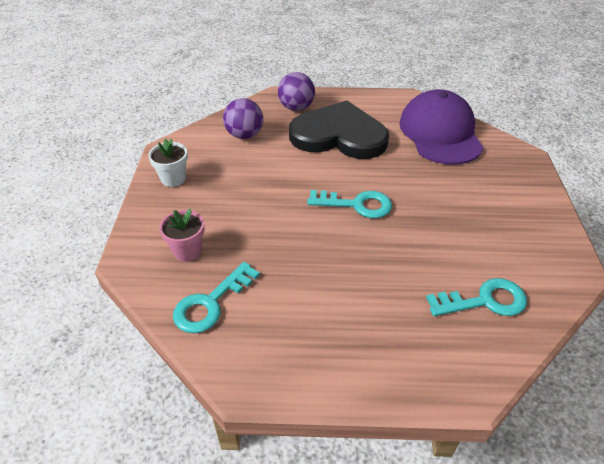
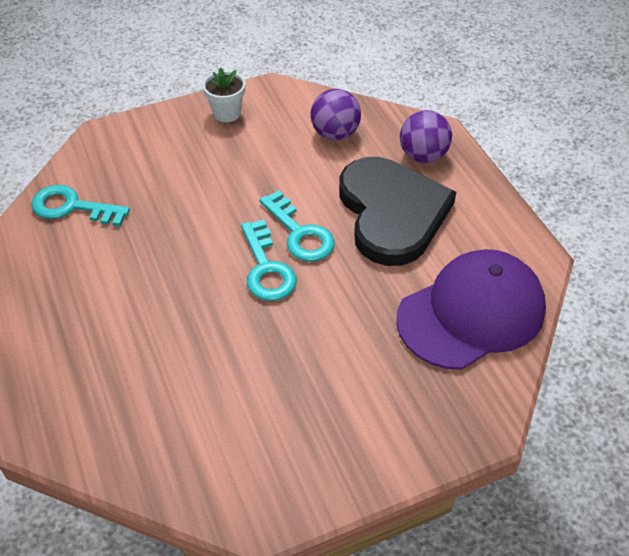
camera: 65 degrees right, 5 degrees up
pink flower pot [159,208,205,262] -> none
turquoise key [426,278,527,316] -> turquoise key moved to [259,190,335,262]

